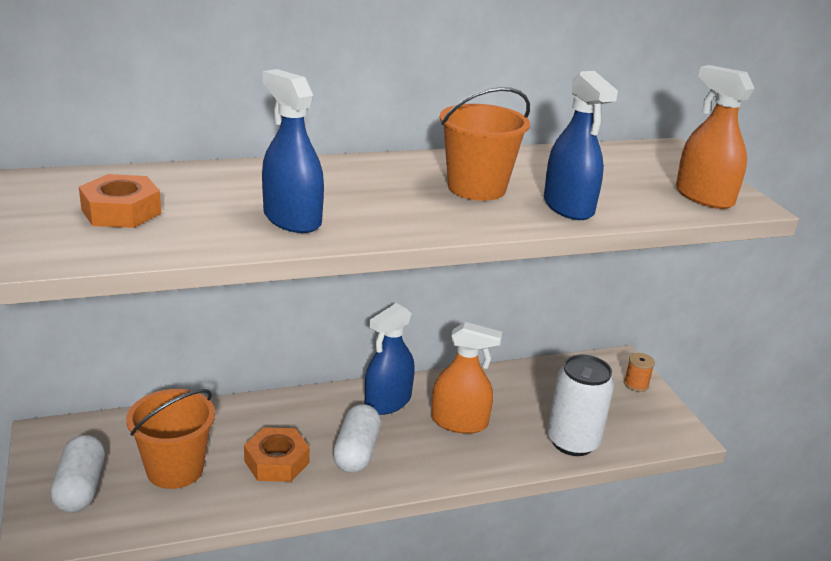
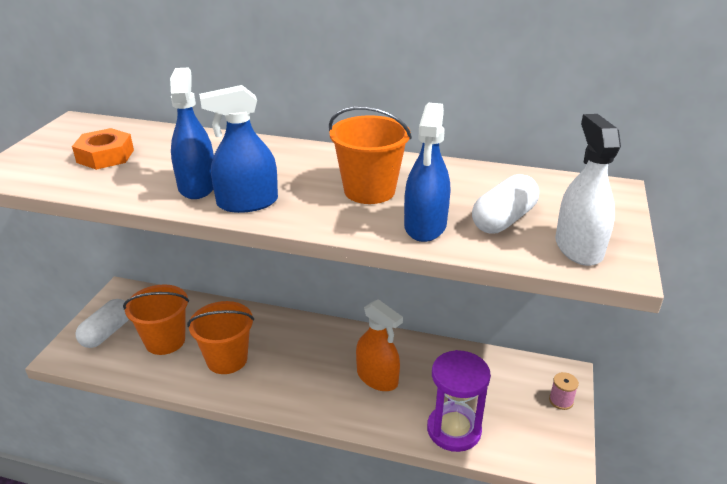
camera: 35 degrees right, 5 degrees up
orange nut [244,427,310,482] -> orange bucket [187,301,254,374]
white capsule [333,404,381,473] -> white capsule moved to [472,174,539,234]
blue spray bottle [365,303,415,415] -> blue spray bottle moved to [199,85,278,213]
white can [547,355,614,456] -> purple hourglass [427,350,491,452]
orange spool [624,353,655,392] -> pink spool [549,372,579,410]
orange spray bottle [676,65,755,209] -> white spray bottle [555,114,621,266]

